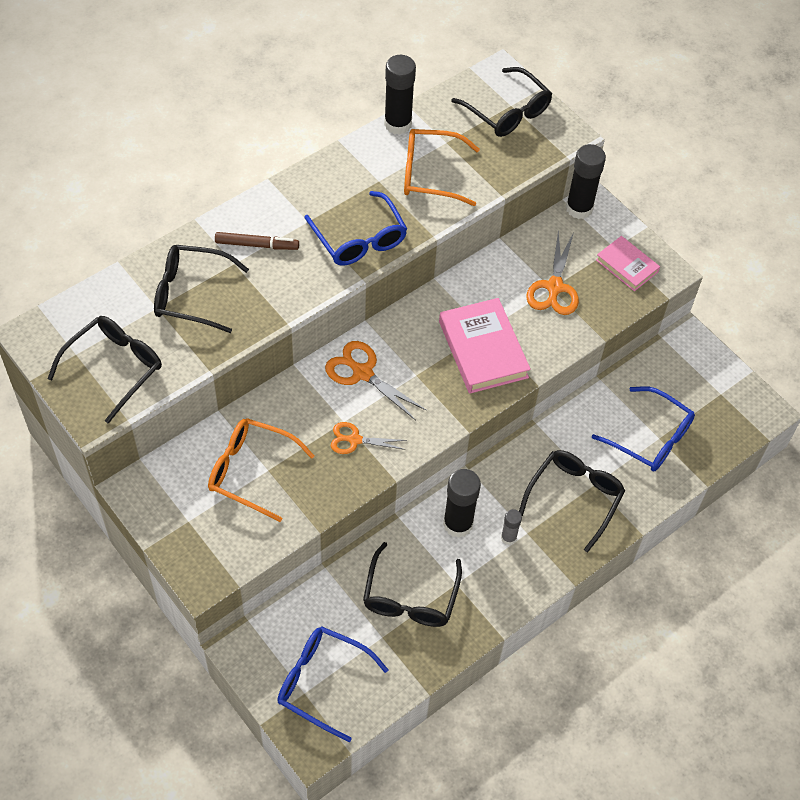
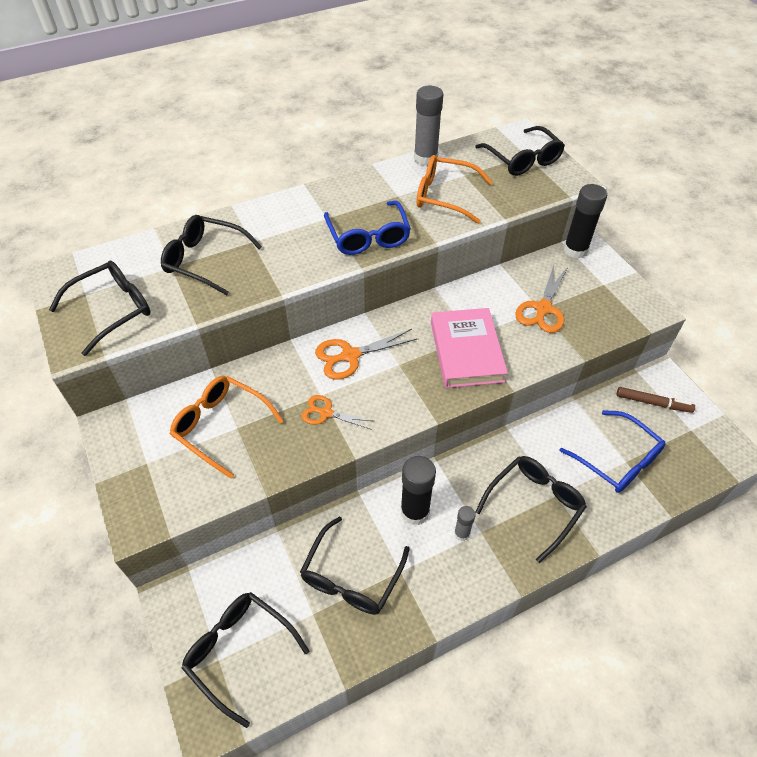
camera: 15 degrees right, 5 degrees down
brown marker [215,232,299,250] -> brown marker moved to [617,387,695,413]
blue glasses [277,626,388,742] -> black glasses [182,592,309,728]
orange scissors [325,341,427,421] -> orange scissors turned 75 degrees counterclockwise [315,329,419,380]
black glue stick [384,55,416,135] -> grey glue stick [414,86,443,166]
pink book [596,236,660,291] -> none

